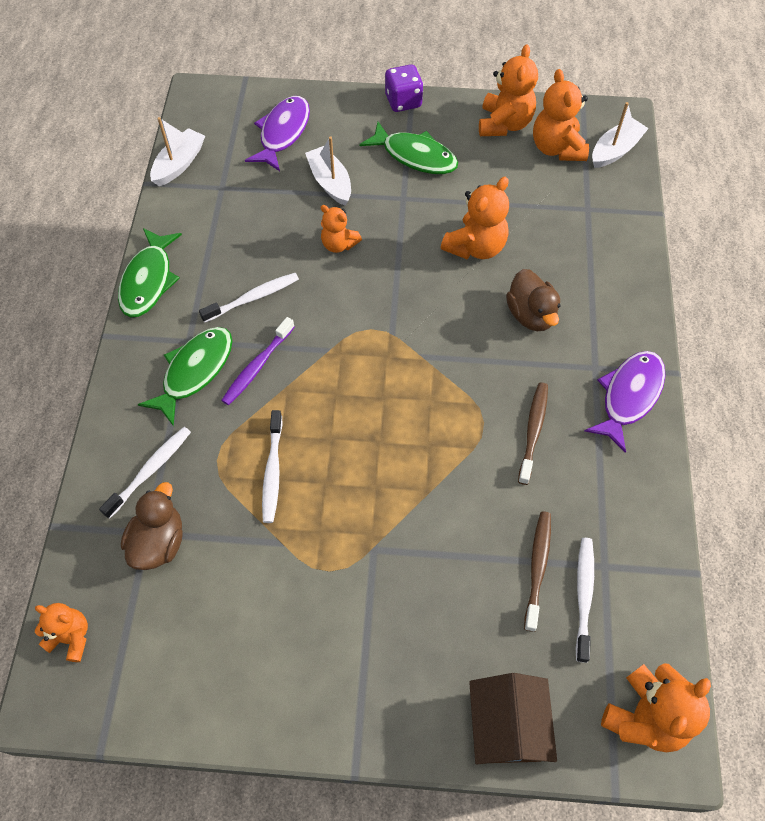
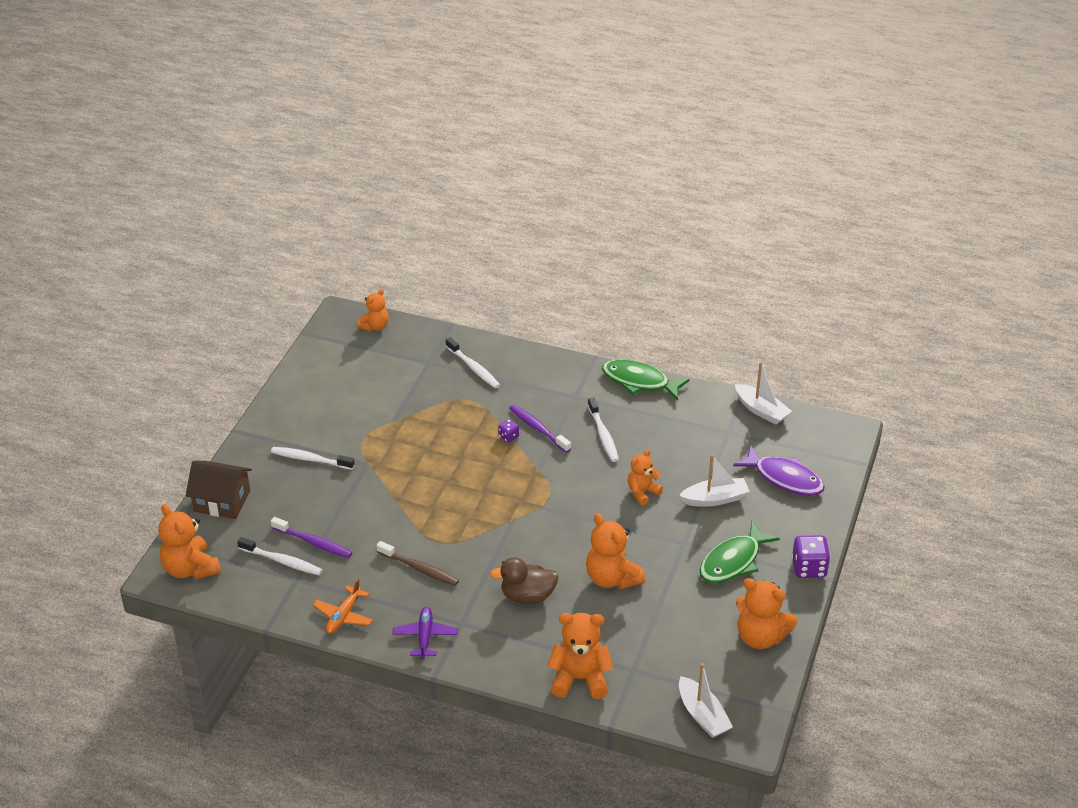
camera: 105 degrees right, 20 degrees down
brown duck [121,482,183,570] -> none
green fish [138,327,233,427] -> none
white toothbrush [262,410,282,523] -> white toothbrush moved to [271,447,355,470]
brown toothbrush [524,511,551,632] -> purple toothbrush [271,517,352,558]
orange teddy bear [533,69,589,161] -> orange teddy bear moved to [547,613,613,699]
purple fish [584,351,665,453] -> purple plane [392,607,458,659]
none -> orange plane [313,579,373,634]
none -> purple dice [498,419,519,443]

